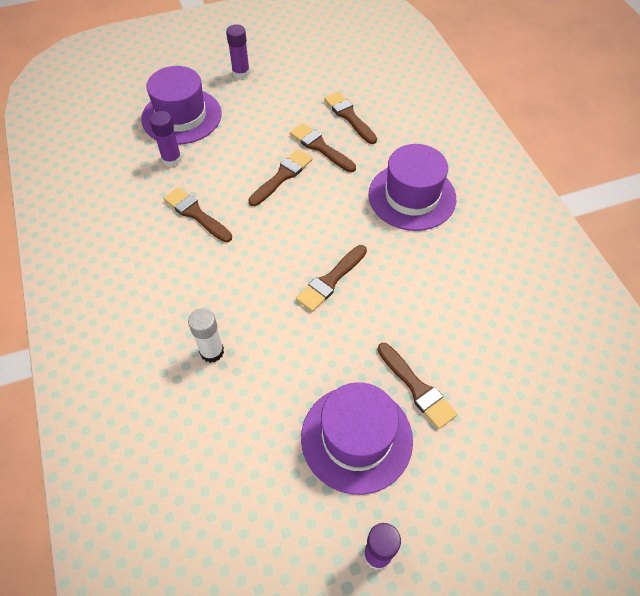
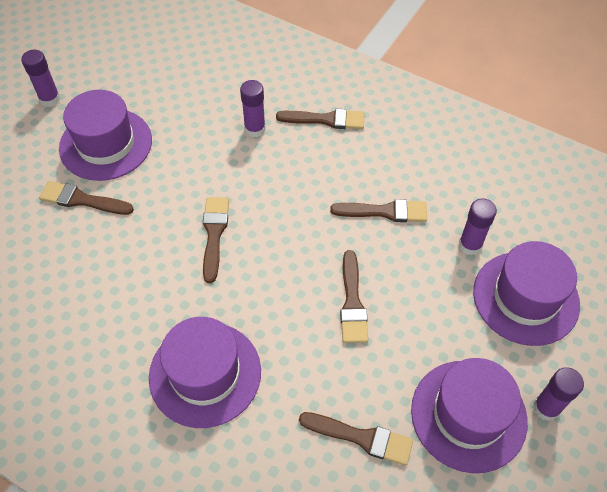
camera: 140 degrees right, 0 degrees up
white glue stick [188,308,224,363] -> purple glue stick [240,80,266,137]
brown brush [290,123,356,172] -> brown brush moved to [276,109,365,129]
none -> purple hat [411,358,528,473]

